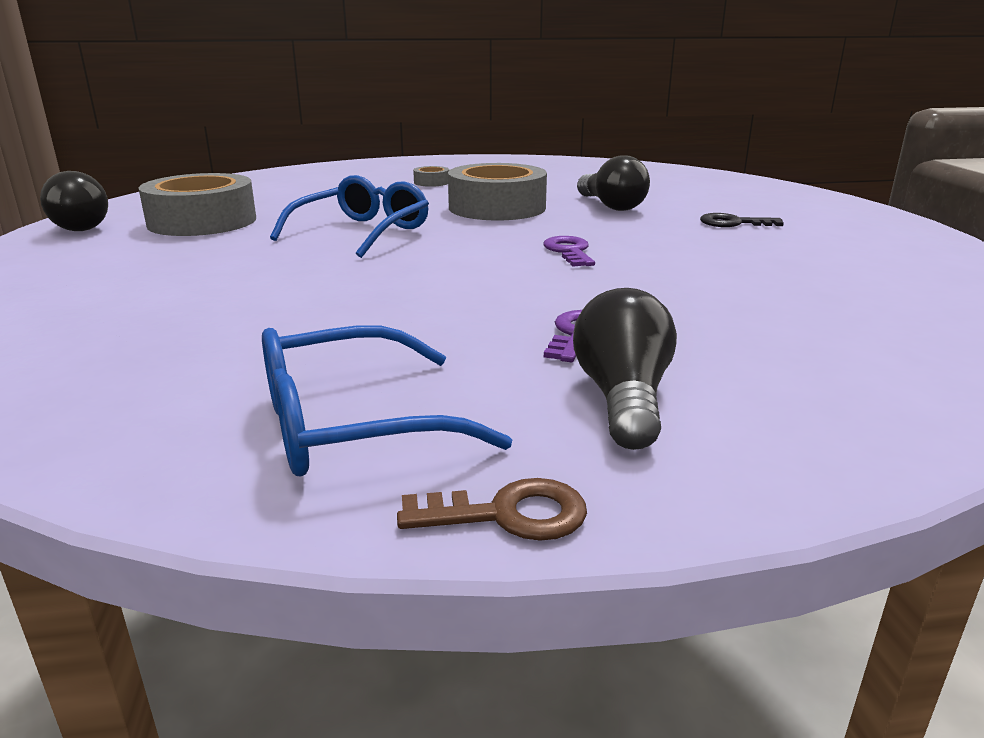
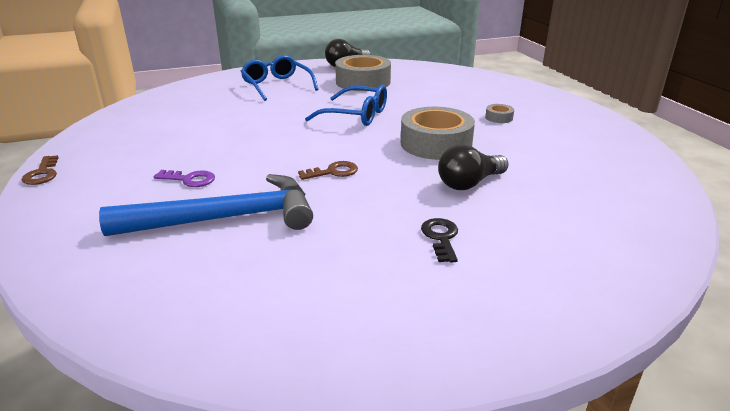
camera: 80 degrees right, 5 degrees up
blue glasses [262,326,512,476] -> blue glasses moved to [240,55,319,101]
purple key [543,236,595,267] -> brown key [298,161,358,180]
black light bulb [573,288,677,450] -> none
none -> blue hammer [99,174,313,236]

